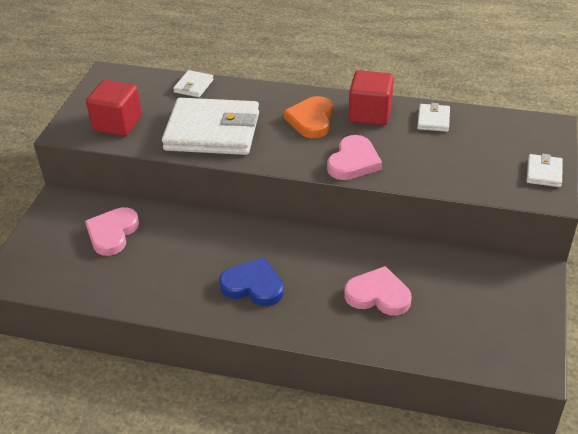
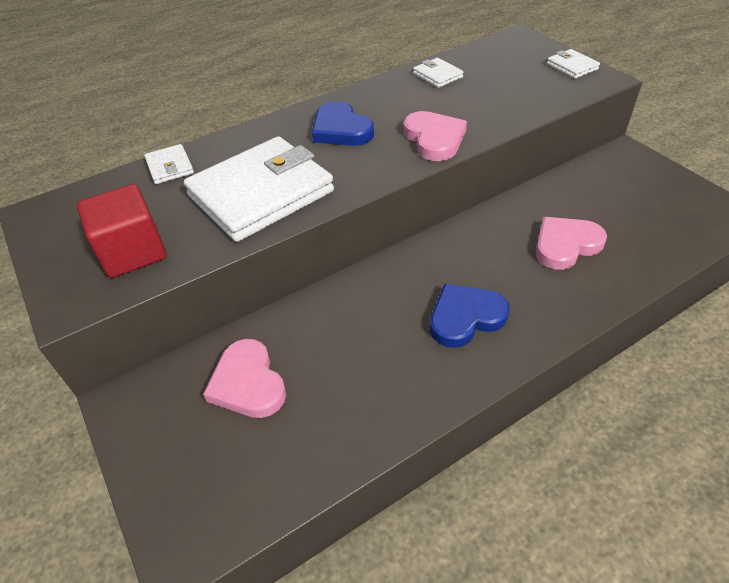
camera: 45 degrees left, 5 degrees up
orange heart [284,96,333,138] -> blue heart [312,101,374,146]
red cube [349,70,394,126] -> none

